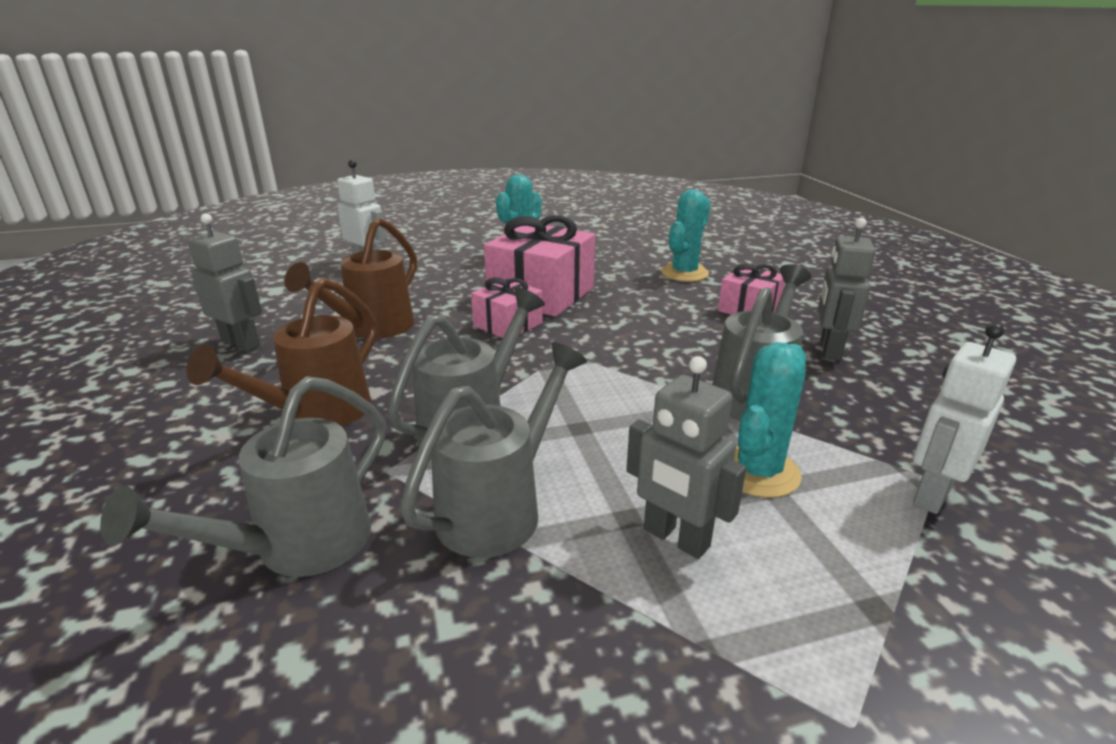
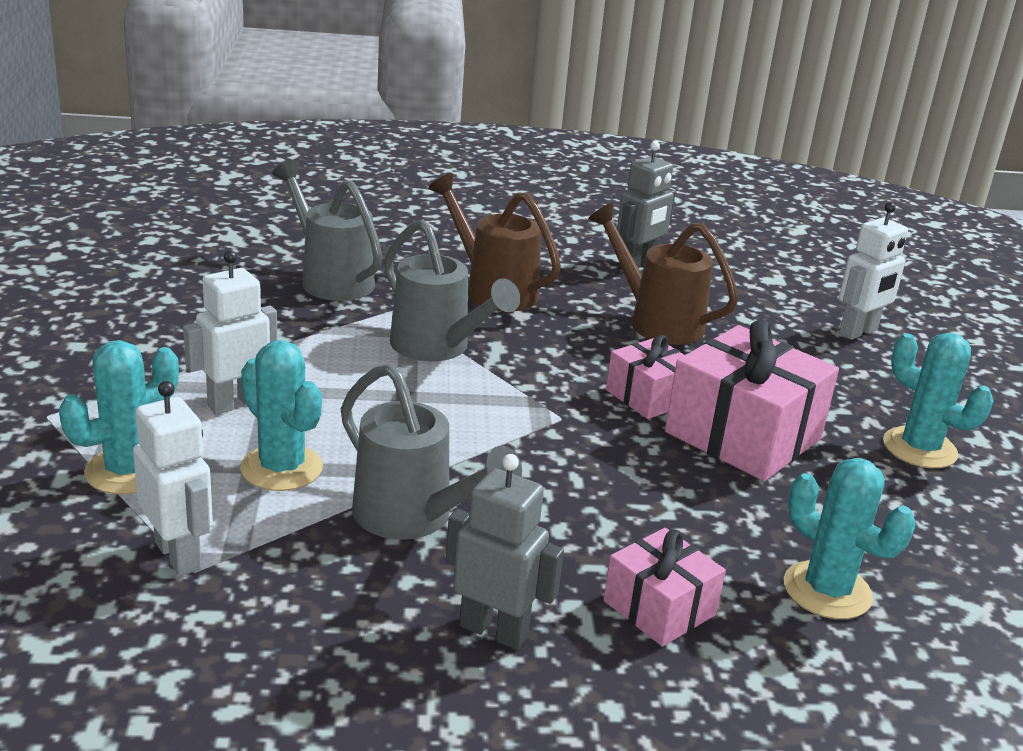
camera: 100 degrees right, 0 degrees up
grey watering can [400,342,587,558] -> none
grey robot [627,356,746,559] -> white robot [183,250,277,415]
none -> turquoise cactus [59,340,179,494]

